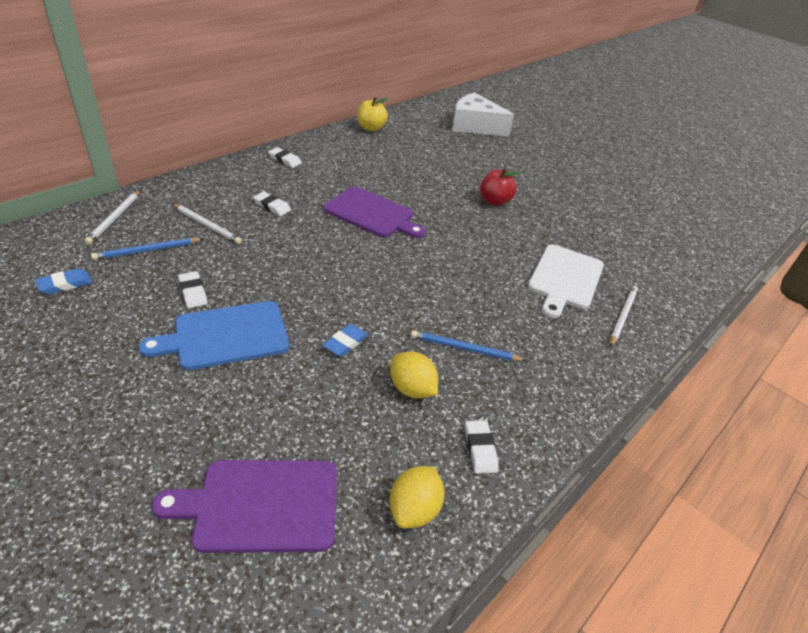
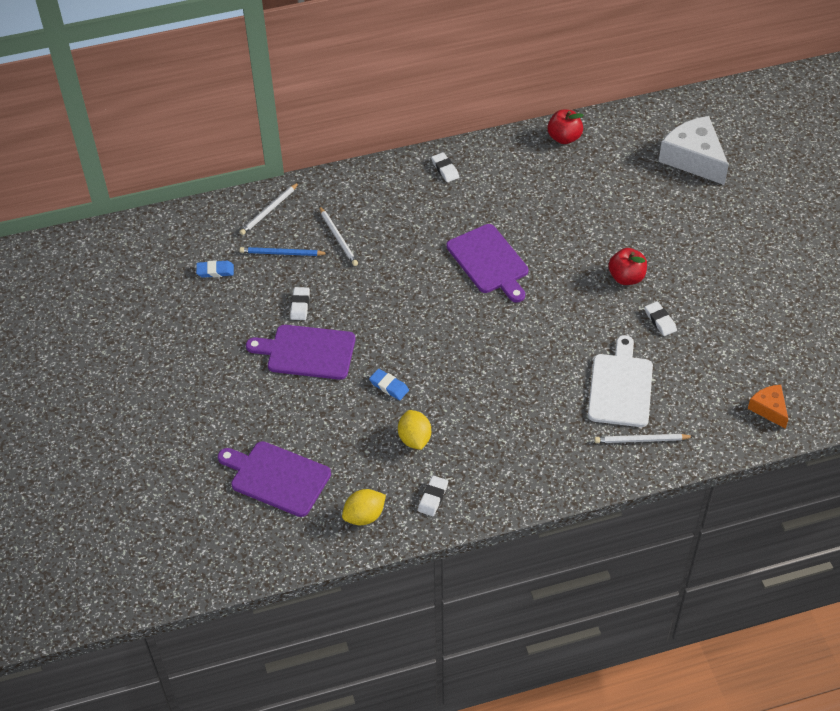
camera: 35 degrees right, 10 degrees up
blue cutting board [138,301,289,370] -> purple cutting board [246,325,355,380]
white eraser [253,191,291,216] -> white eraser moved to [645,301,677,336]
blue eraser [323,324,368,357] -> blue eraser turned 60 degrees clockwise [369,369,409,400]
yellow apple [357,97,388,131] -> red apple [547,110,584,144]
blue pencil [411,330,527,361] -> none
white cutting board [528,244,604,318] -> white cutting board turned 135 degrees clockwise [588,335,653,427]
white pencil [610,286,638,347] -> white pencil turned 150 degrees counterclockwise [594,434,694,443]
none -> orange cheese [748,385,788,429]

